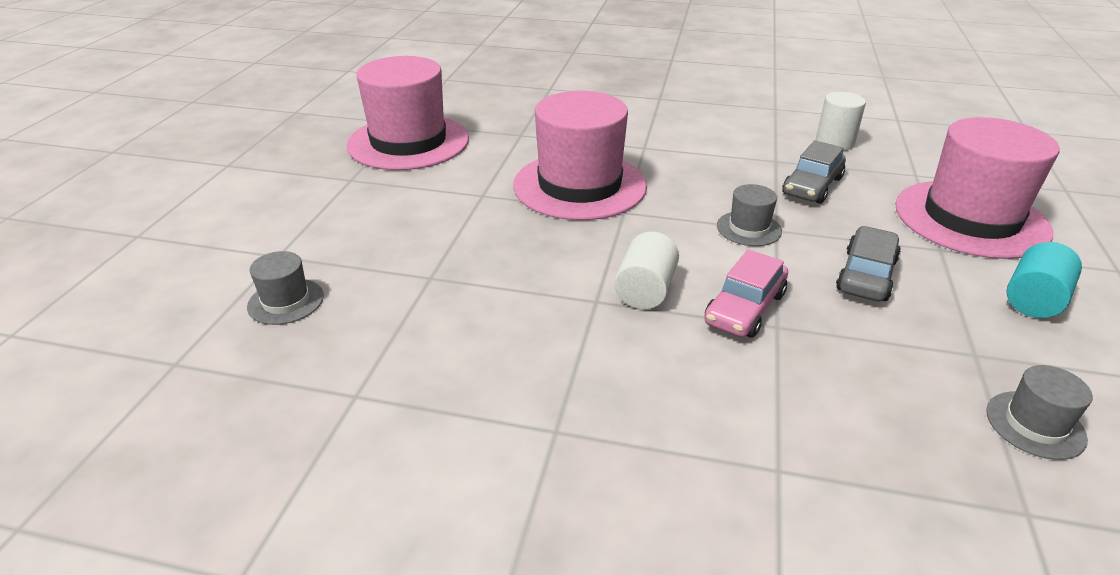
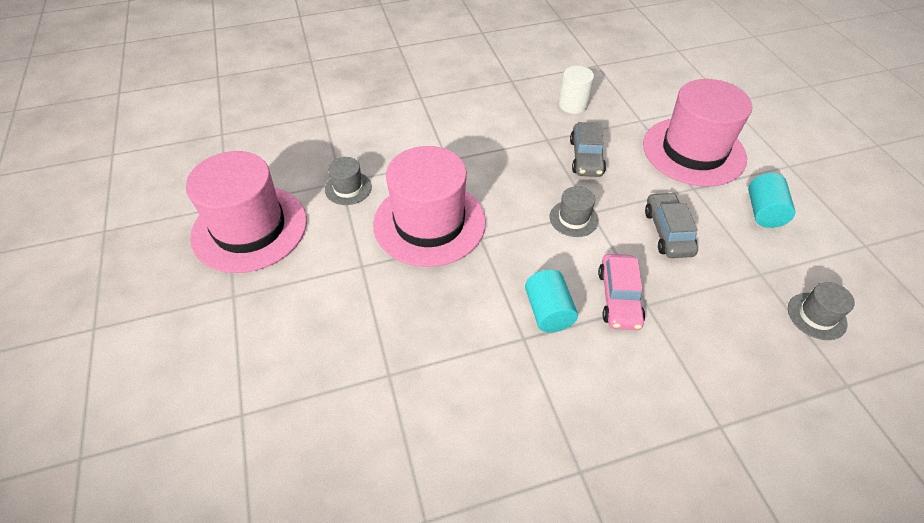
camera: 30 degrees left, 15 degrees up
grey hat [247,251,324,325] -> grey hat moved to [325,157,372,205]
white cylinder [614,232,679,309] -> turquoise cylinder [525,269,578,333]

